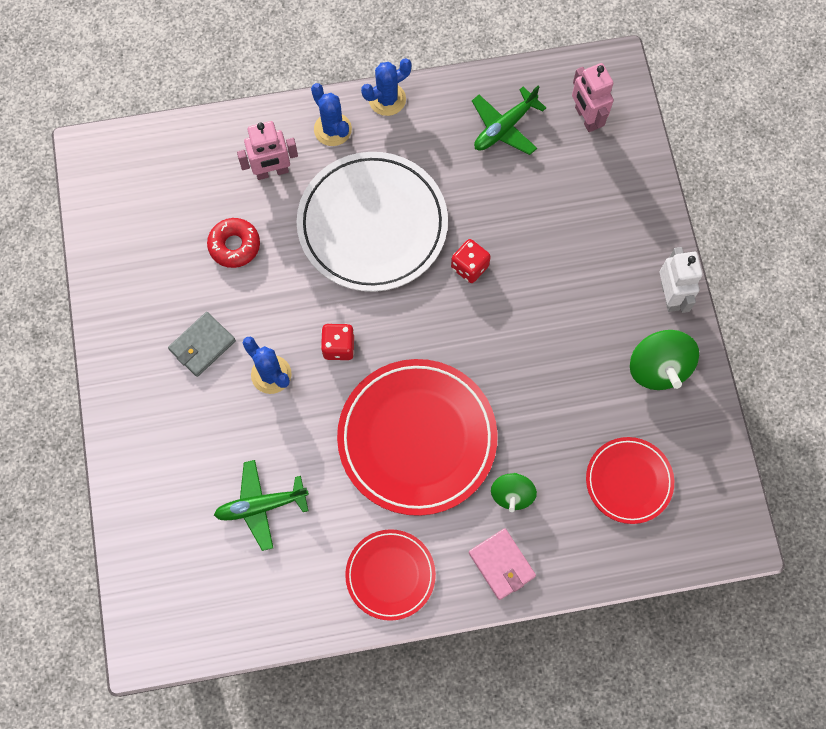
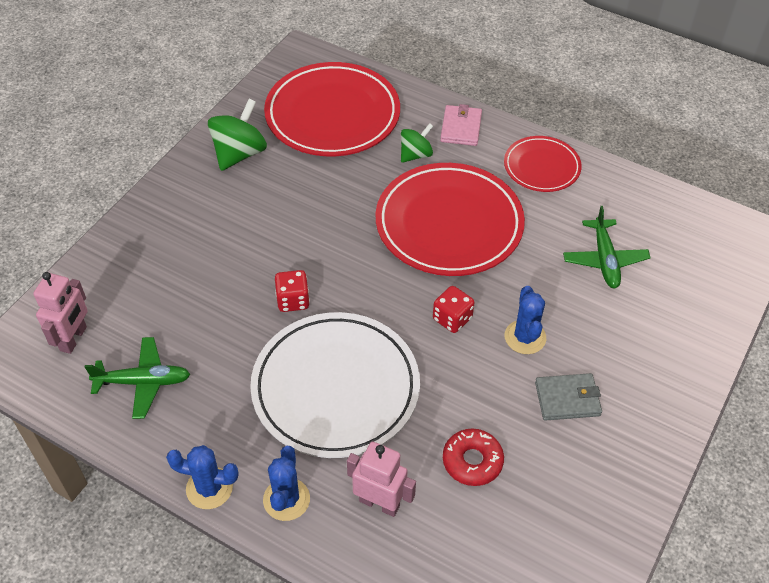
camera: 140 degrees left, 20 degrees down
green plane [214,460,309,551] -> green plane turned 60 degrees clockwise [563,206,651,288]
red plate [586,437,674,524] -> red plate [264,62,400,156], size x1.83
white robot [660,247,703,313] -> none

